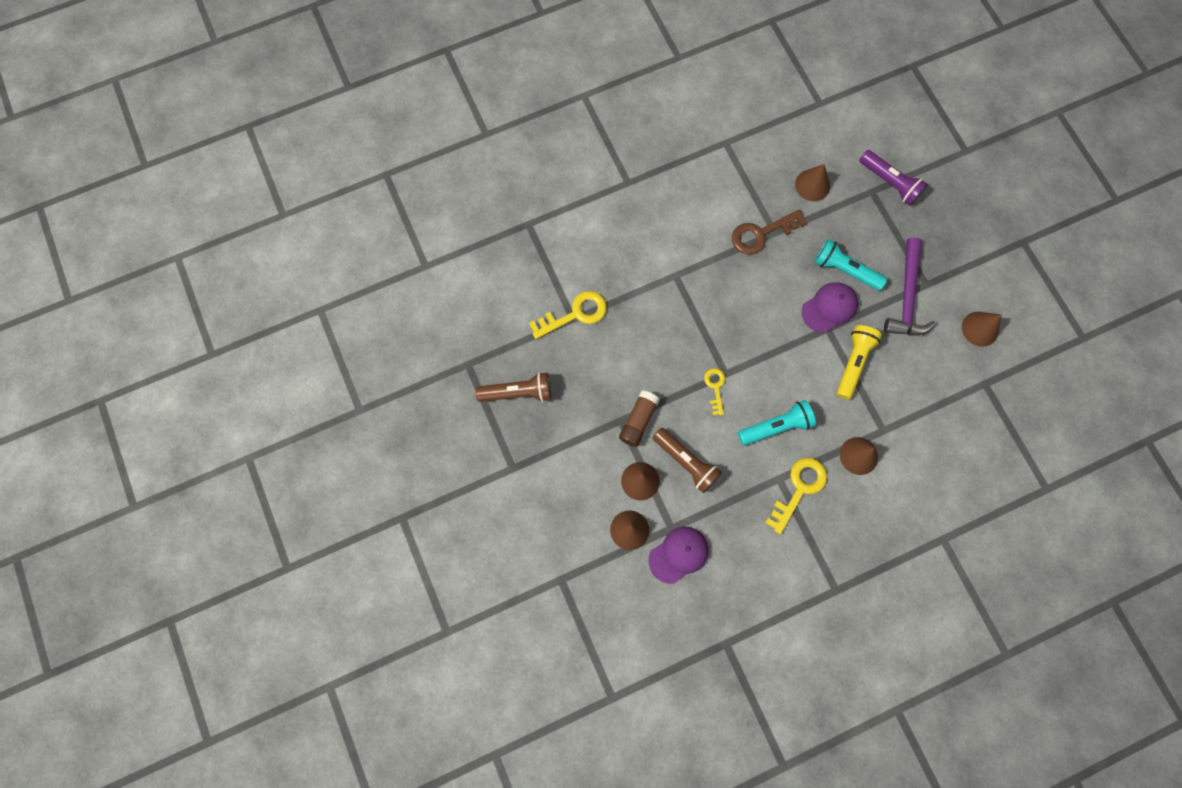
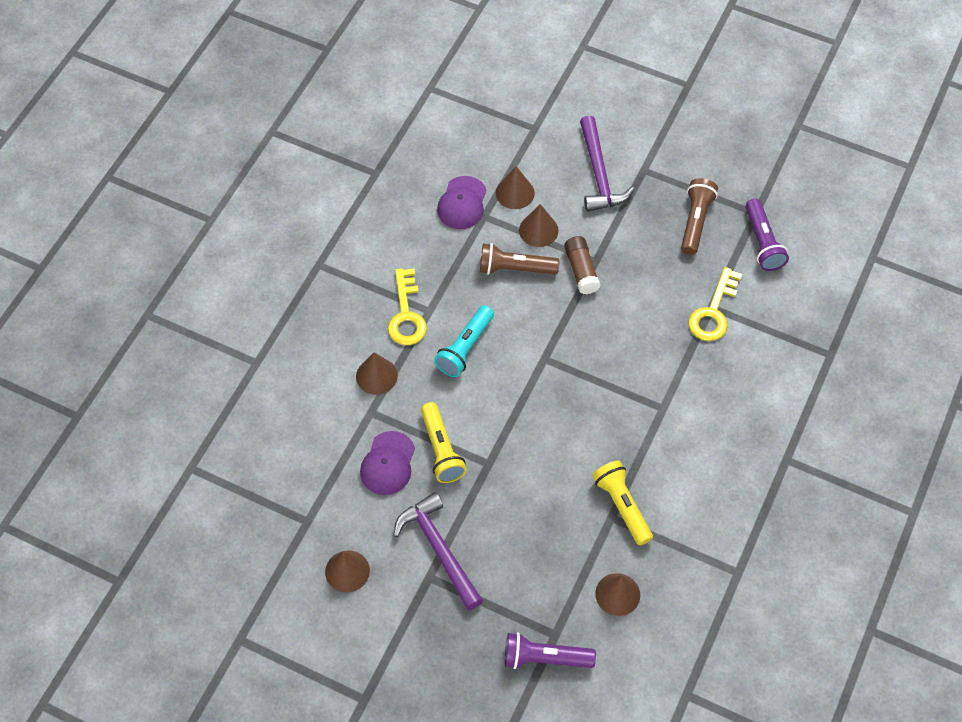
camera: 140 degrees right, 15 degrees down
brown flashlight [475,372,551,402] -> brown flashlight turned 150 degrees clockwise [681,178,718,255]
yellow key [704,368,725,415] -> none
brown key [732,209,807,255] -> yellow flashlight [592,460,653,546]
purple cap [802,282,858,333] -> purple cap moved to [360,431,415,495]
turquoise flashlight [814,239,887,290] -> none
none -> purple hammer [580,116,635,212]
none -> purple flashlight [746,198,789,271]

